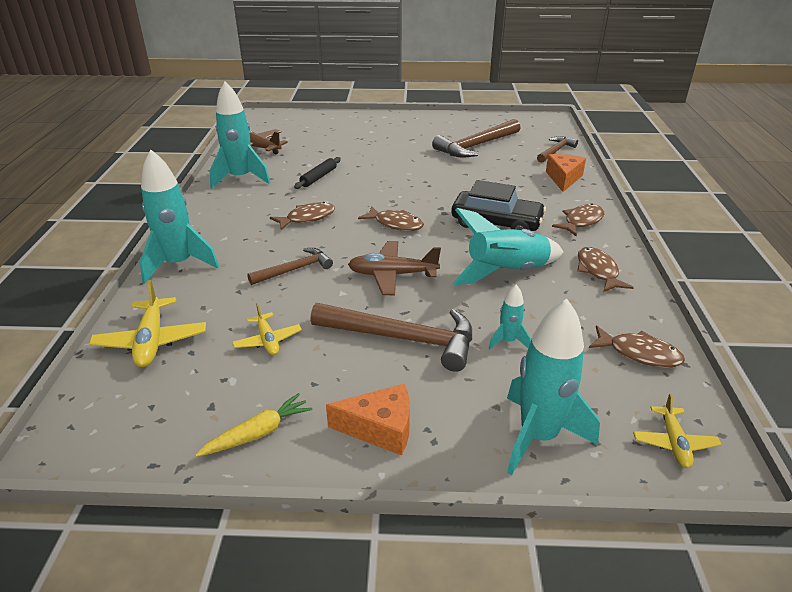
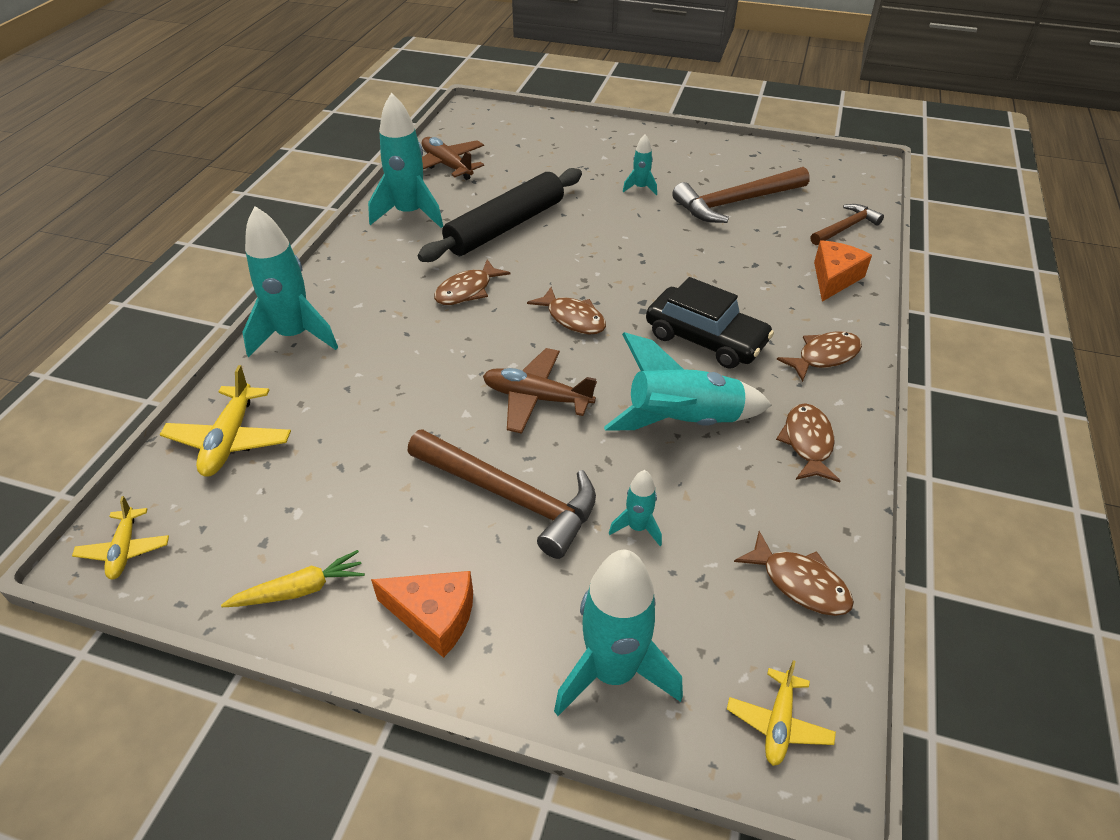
camera: 15 degrees right, 10 degrees up
yellow plane [232,303,302,355] -> yellow plane moved to [72,496,169,579]
brown hammer [247,248,333,285] -> none
brown fish [270,202,335,230] -> brown fish turned 150 degrees clockwise [434,259,510,305]
black rolling pin [294,157,341,189] -> black rolling pin [418,168,582,262], size x2.13
none -> turquoise rocket [623,134,657,195]

